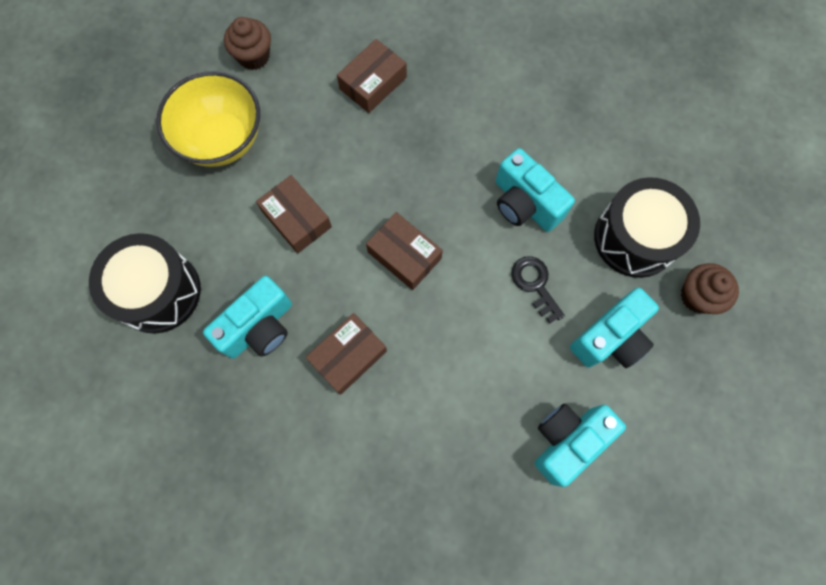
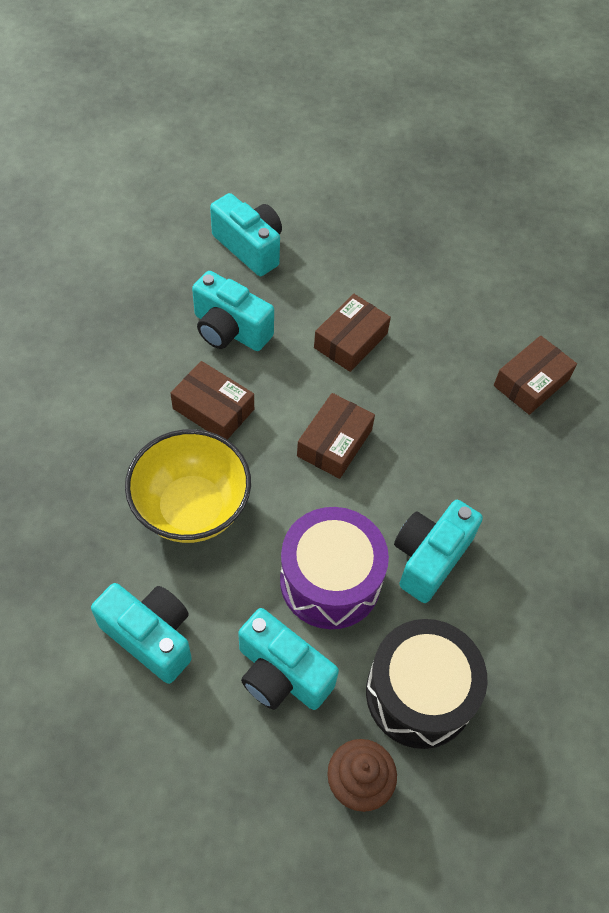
camera: 75 degrees right, 15 degrees down
black drum [89,233,201,334] -> turquoise camera [210,193,282,276]
yellow bowl [156,71,260,167] -> yellow bowl moved to [125,429,251,543]
brown cupcake [224,17,271,70] -> none
brown box [337,39,407,113] -> brown box turned 75 degrees counterclockwise [494,335,577,415]
black key [511,256,565,324] -> purple drum [280,507,389,629]

